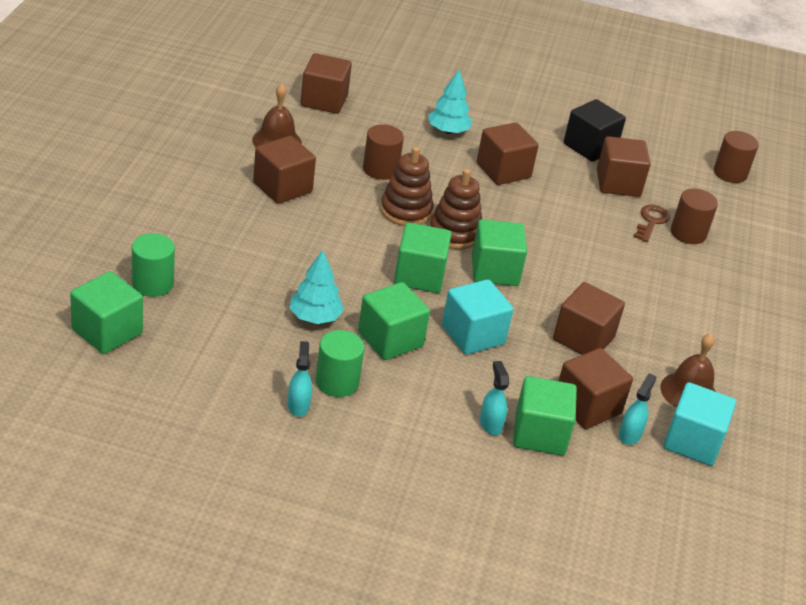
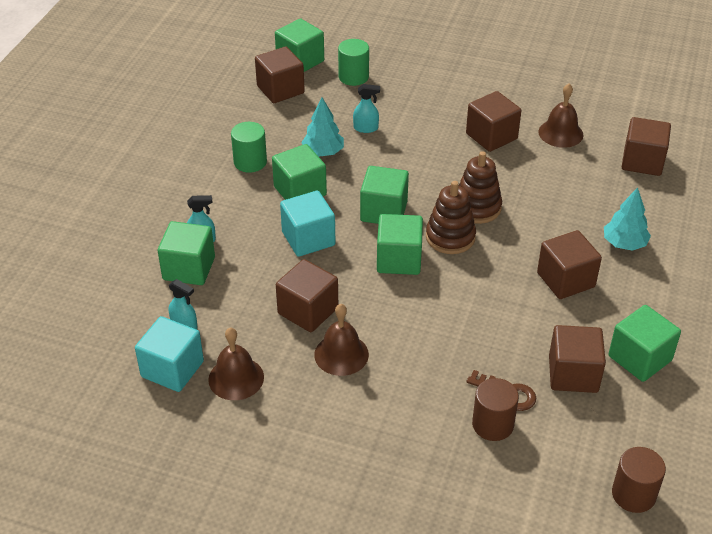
camera: 100 degrees right, 5 degrees up
turquoise spray bottle [287,341,312,417] -> turquoise spray bottle moved to [353,84,380,133]
brown cylinder [363,124,404,180] -> none
brown cube [559,348,633,429] -> brown cube moved to [255,46,305,103]
black cube [564,99,626,162] -> green cube [609,305,681,382]
none -> brown bell [314,304,369,376]

